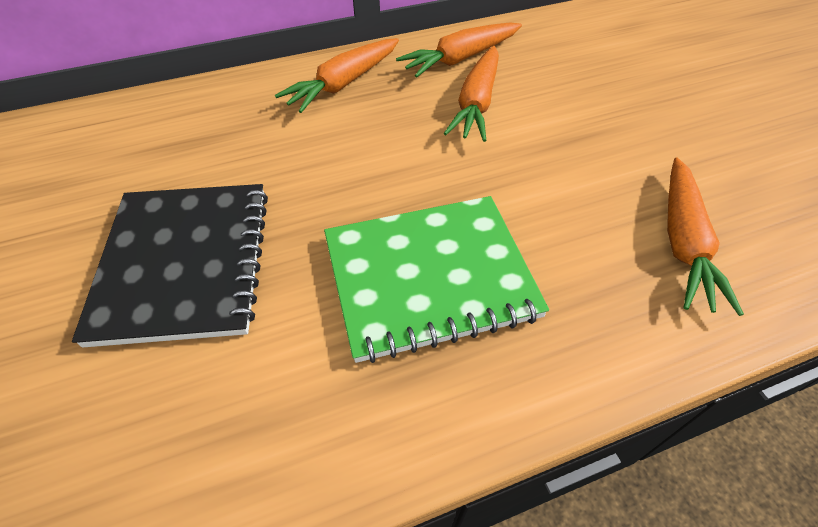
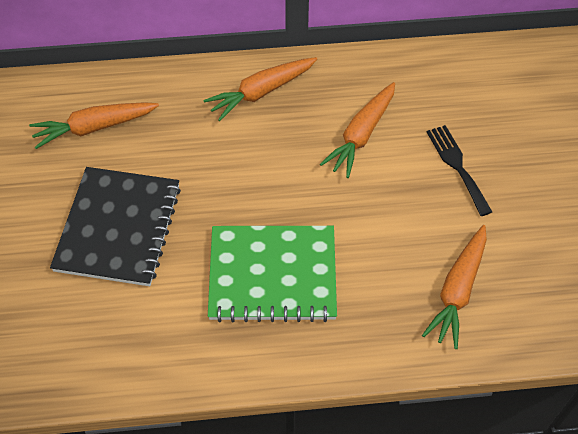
camera: 15 degrees right, 5 degrees up
orange carrot [396,22,522,78] -> orange carrot moved to [29,102,159,149]
none -> black fork [427,125,492,216]

